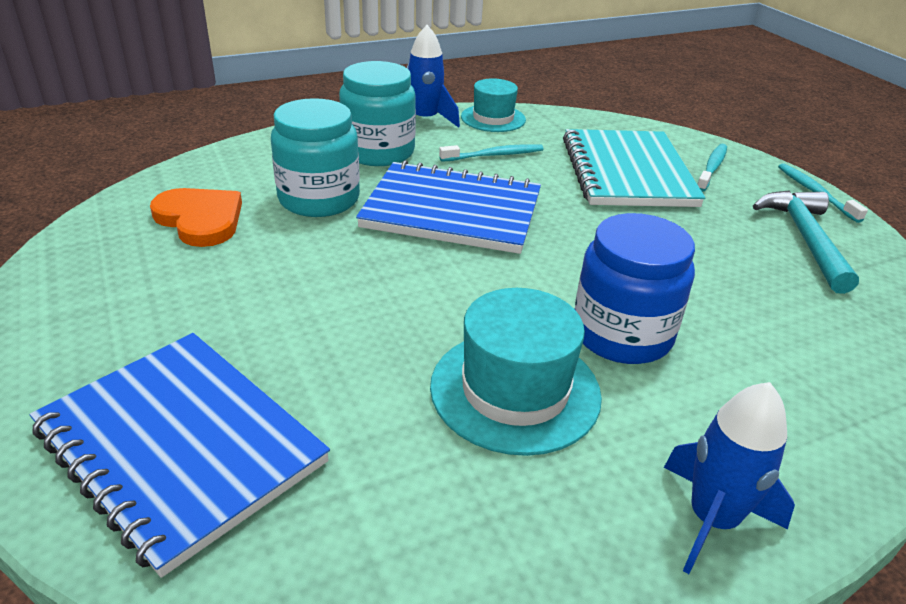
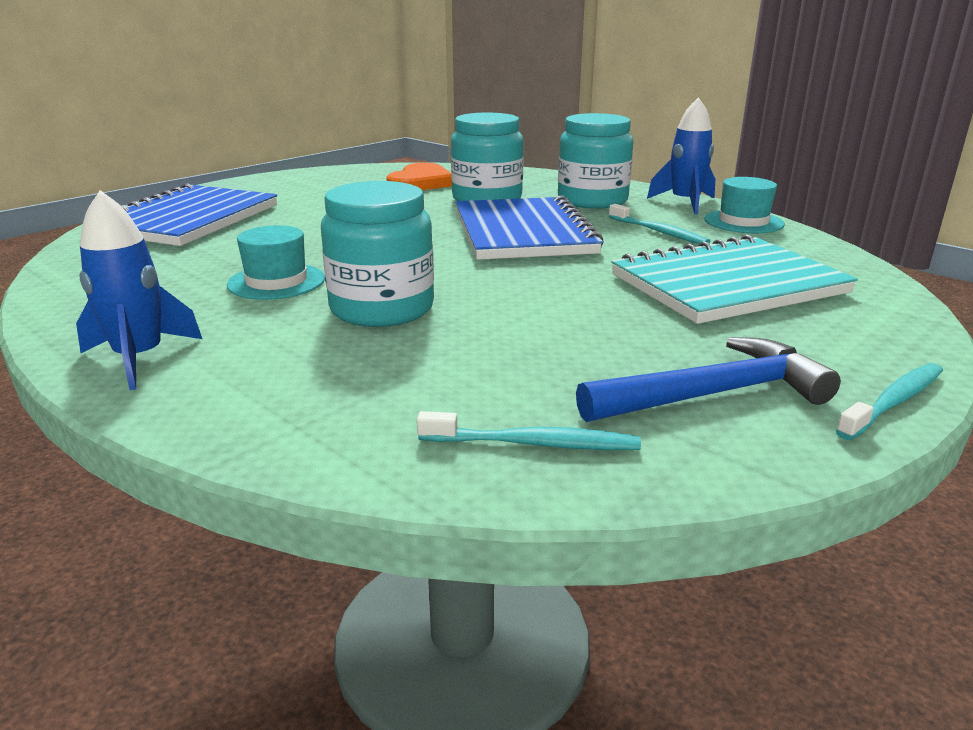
camera: 70 degrees right, 10 degrees down
turquoise hat [430,288,602,456] -> turquoise hat [227,225,325,300], size x0.66
blue jar [575,213,695,364] -> turquoise jar [321,181,434,327]
turquoise toothbrush [697,144,727,192] -> turquoise toothbrush moved to [417,411,641,450]
turquoise hammer [753,190,859,294] -> blue hammer [576,337,841,422]

